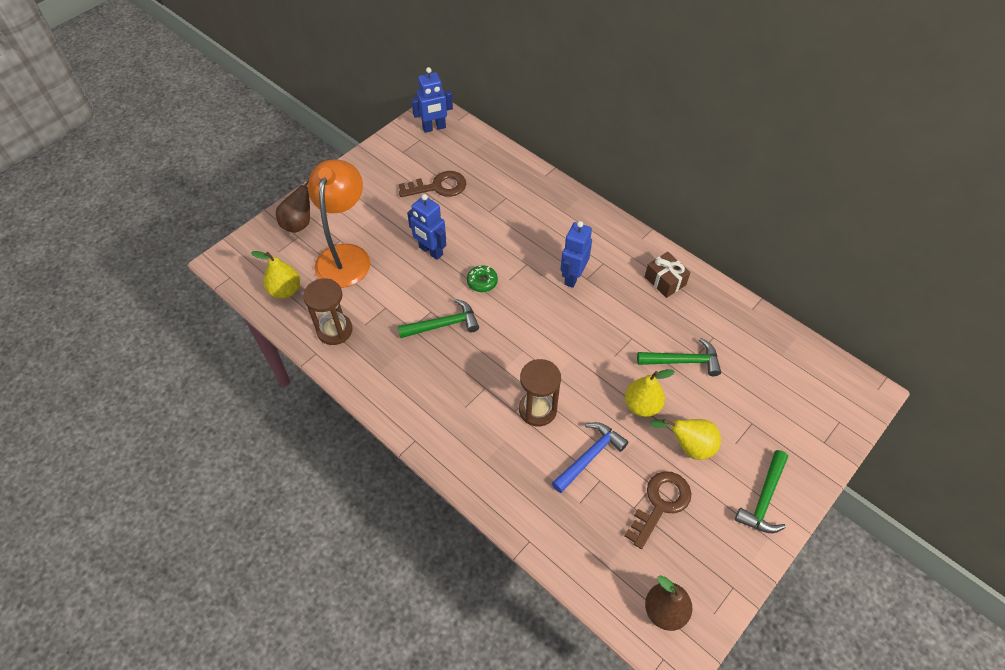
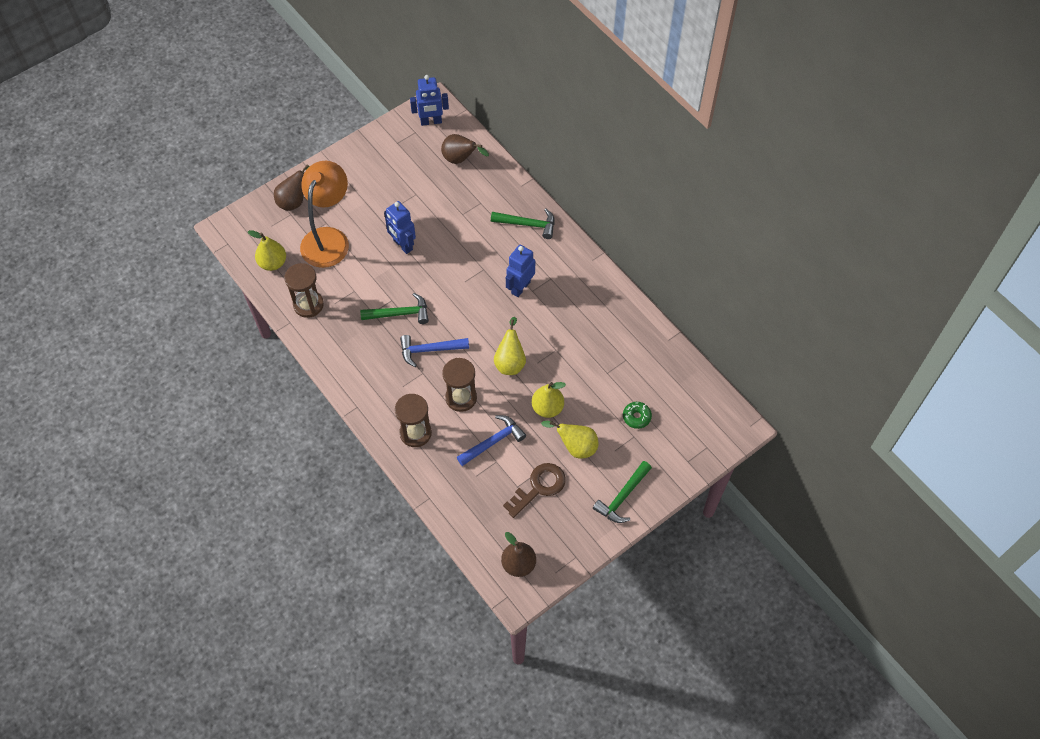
camera: 10 degrees right, 5 degrees up
brown key [399,171,466,197] -> none
green donut [467,265,498,292] -> green donut moved to [623,402,652,429]
green hammer [637,338,721,376] -> green hammer moved to [491,209,555,239]
brown gift [645,252,691,298] -> none
none -> brown hourglass [395,394,432,447]
none -> blue hammer [400,335,469,367]
none -> brown pear [441,134,489,164]
none -> yellow pear [494,317,526,375]

